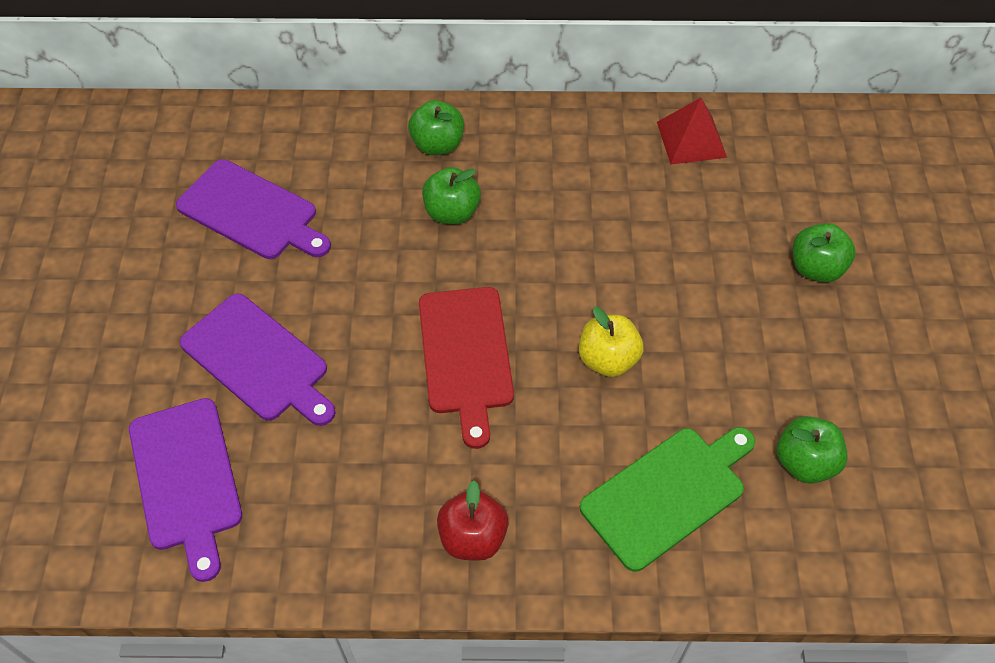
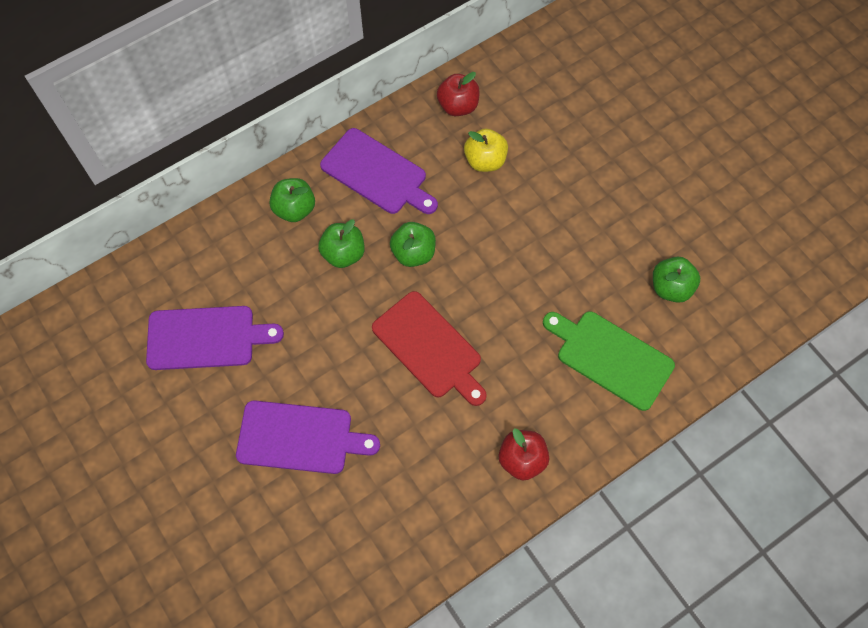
camera: 35 degrees left, 10 degrees up
purple cutting board [129,398,242,582] -> purple cutting board moved to [320,128,438,214]
yellow apple [579,307,644,377] -> yellow apple moved to [464,128,508,172]
green cutting board [580,427,755,572] -> green cutting board turned 75 degrees counterclockwise [543,311,675,411]
red pyramid [657,98,727,165] -> red apple [437,72,480,116]
green apple [793,223,856,282] -> green apple moved to [390,222,436,267]

